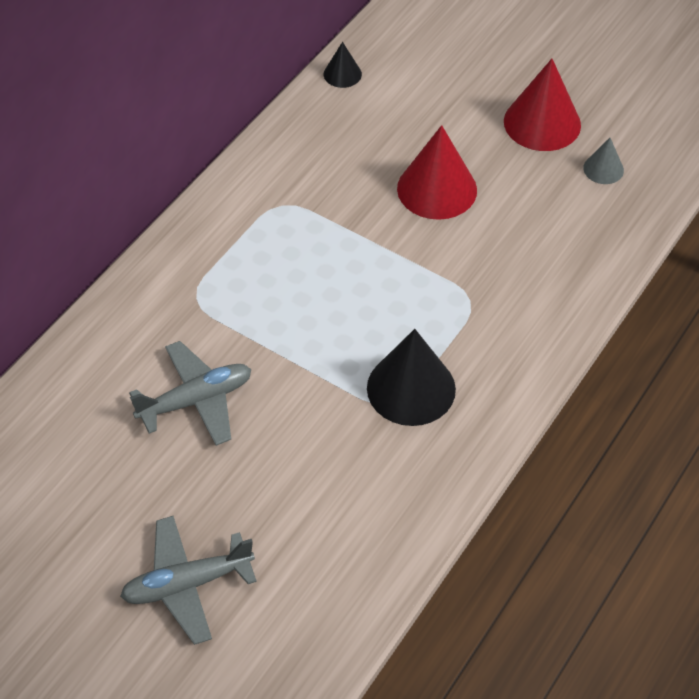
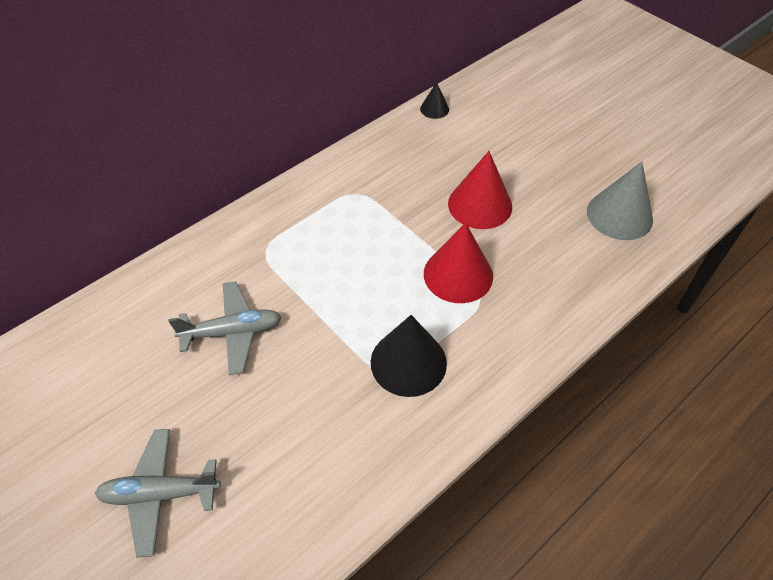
camera: 15 degrees right, 0 degrees up
red cone [504,59,581,151] -> red cone moved to [424,223,493,303]
grey cone [583,138,624,184] -> grey cone [587,162,653,240], size x1.96

